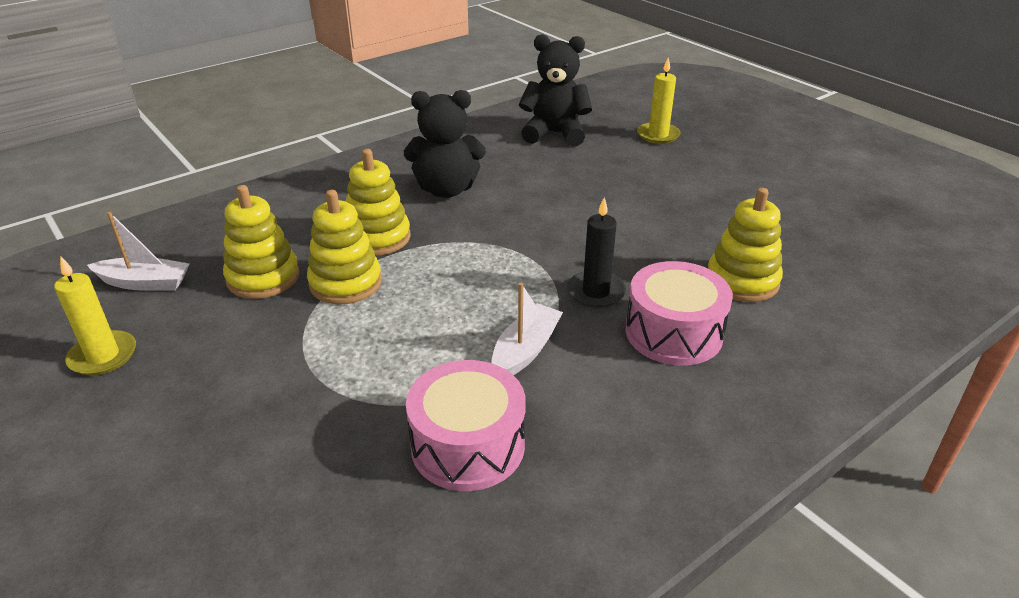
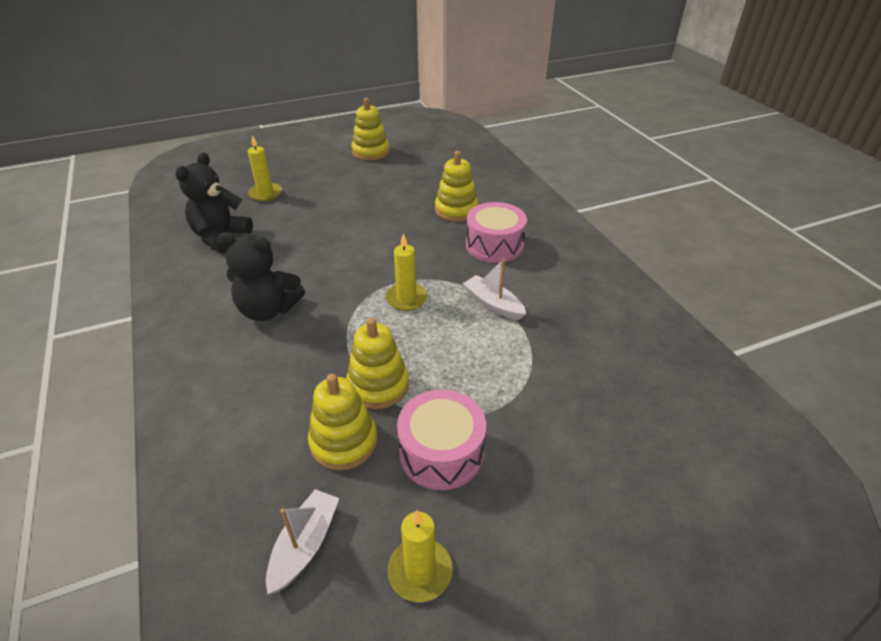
camera: 75 degrees left, 5 degrees up
yellow stacking toy [346,149,411,256] -> yellow stacking toy moved to [352,98,389,161]
black teddy bear [404,90,486,198] -> black teddy bear turned 90 degrees clockwise [218,232,305,321]
pink drum [406,360,526,491] -> pink drum moved to [397,390,486,490]
black candle [567,197,626,308] -> none
none -> yellow candle [386,233,428,311]

